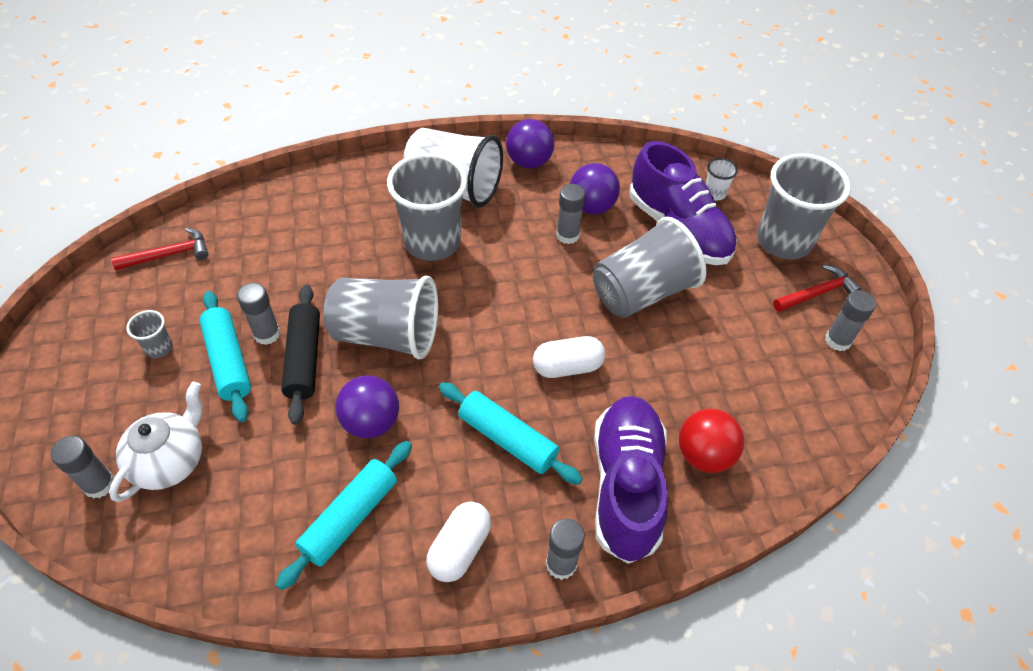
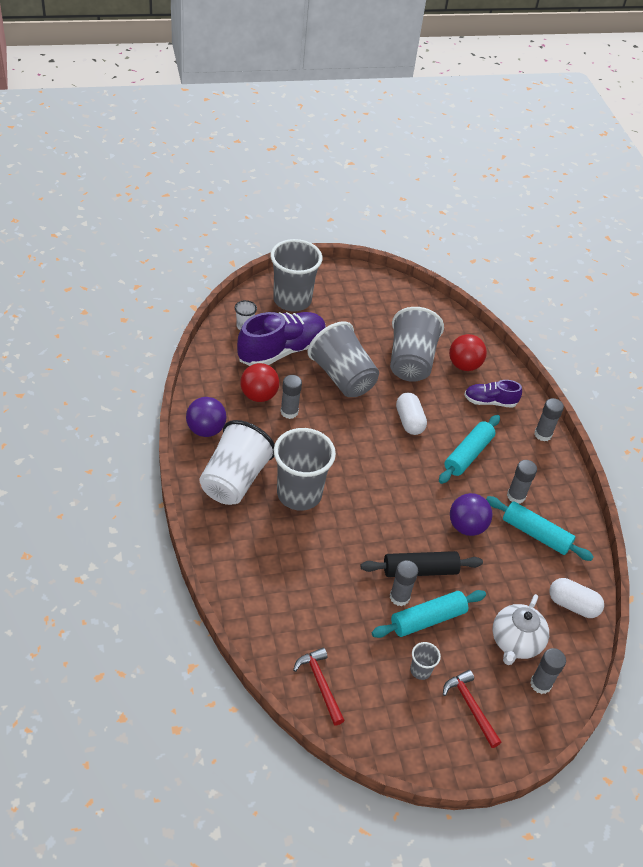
camera: 95 degrees left, 5 degrees down
white teapot [109,382,203,502] -> white teapot turned 90 degrees counterclockwise [493,594,549,665]
grey cup [323,276,438,360] -> grey cup moved to [390,307,444,382]
white capsule [426,502,491,582] -> white capsule moved to [549,578,604,618]
purple ball [570,163,620,214] -> red ball [240,363,279,402]
purple shoe [594,396,668,564] -> purple shoe [464,380,522,408], size x0.54
red hammer [773,265,862,312] -> red hammer moved to [443,670,502,748]
grey glue stick [825,290,876,351] -> grey glue stick moved to [507,460,537,504]

